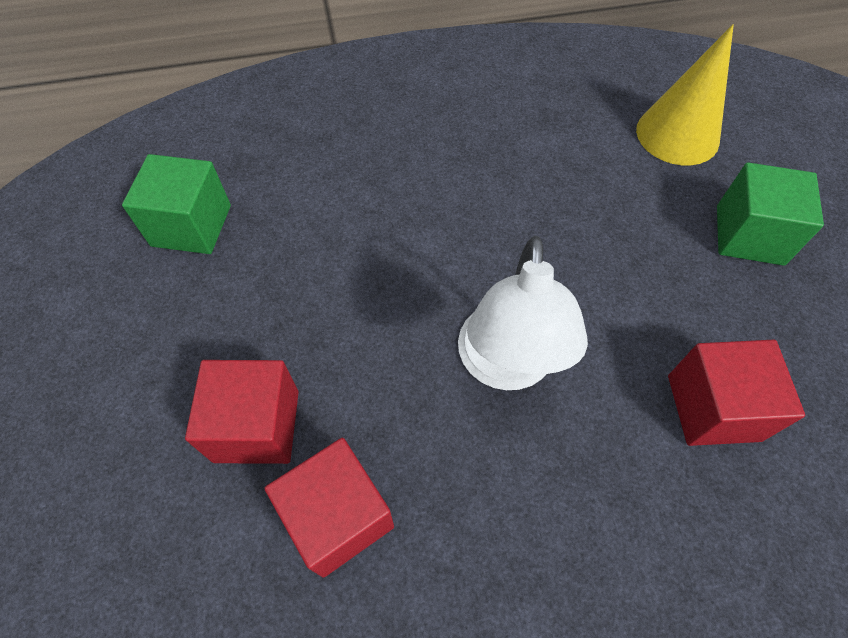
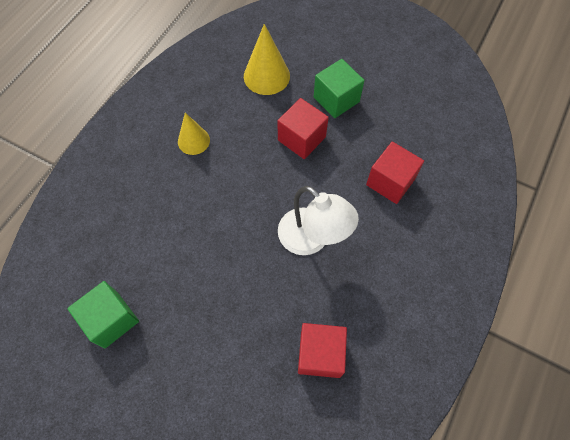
camera: 50 degrees left, 5 degrees up
red cube [185,360,299,464] -> red cube moved to [277,98,329,159]
none -> yellow cone [178,113,210,155]

